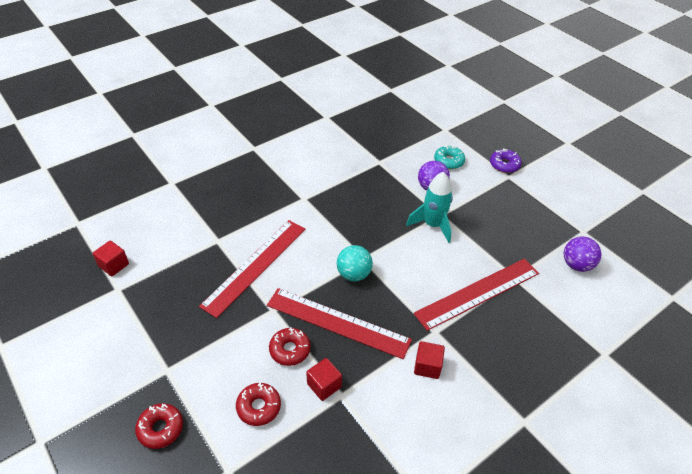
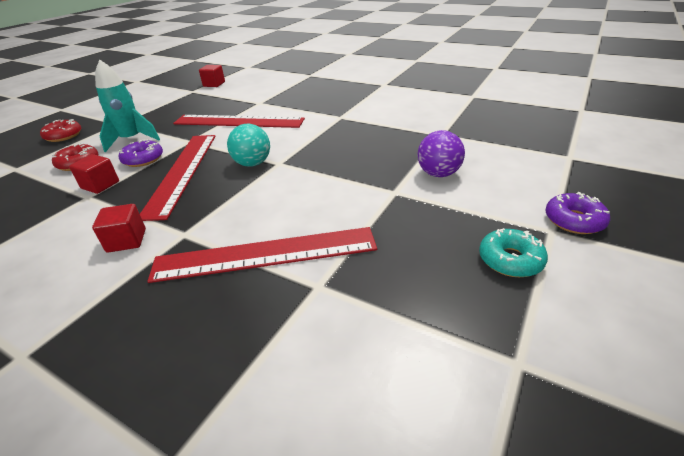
camera: 70 degrees right, 10 degrees down
red donut [269,327,311,366] -> purple donut [119,139,163,167]
turquoise rocket [406,172,453,243] -> turquoise rocket moved to [95,60,160,152]
red ruler [414,258,539,331] -> red ruler turned 45 degrees counterclockwise [148,227,377,283]
turquoise donut [434,145,465,169] -> turquoise donut moved to [479,228,548,277]
purple ball [564,236,601,272] -> none

